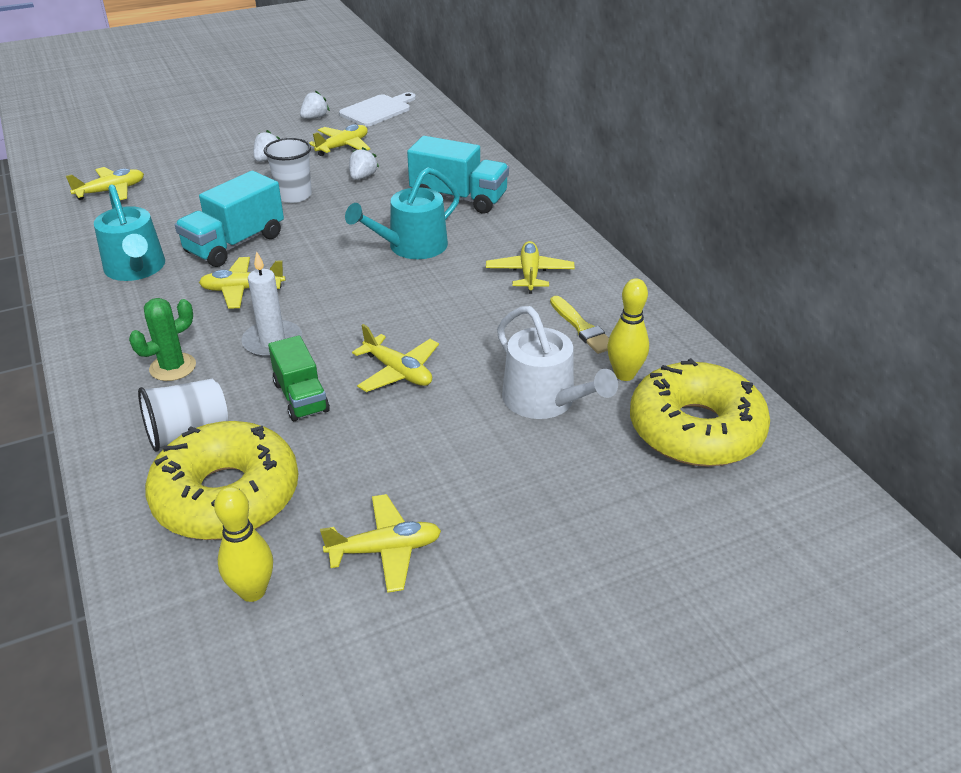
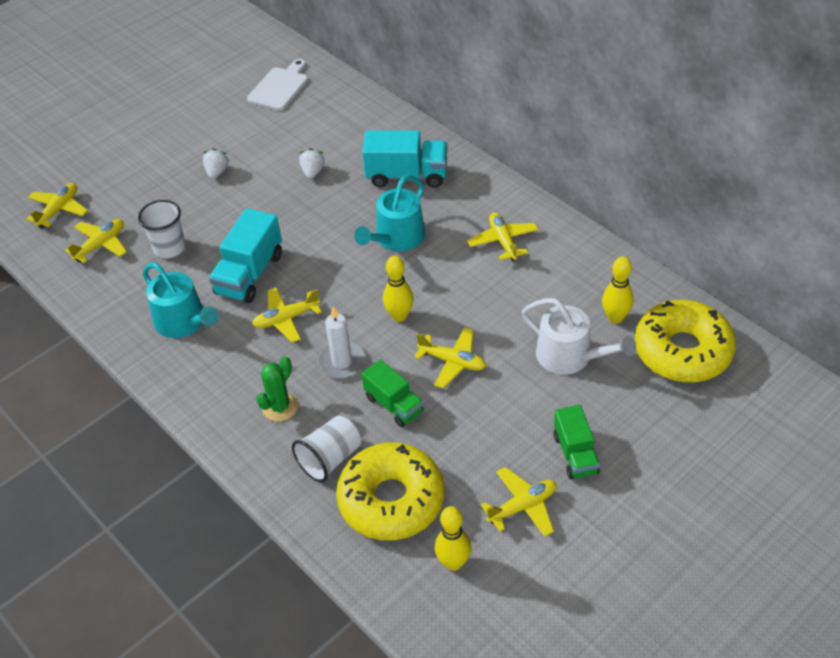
camera: 15 degrees left, 10 degrees up
white cup [264,138,312,203] -> white cup moved to [138,200,185,258]
white strawberry [300,90,330,119] -> none
yellow plane [309,124,370,156] -> yellow plane moved to [27,183,88,228]
yellow brush [550,296,609,354] -> none
none -> yellow bowling pin [383,256,414,322]
none -> green truck [553,405,600,479]

